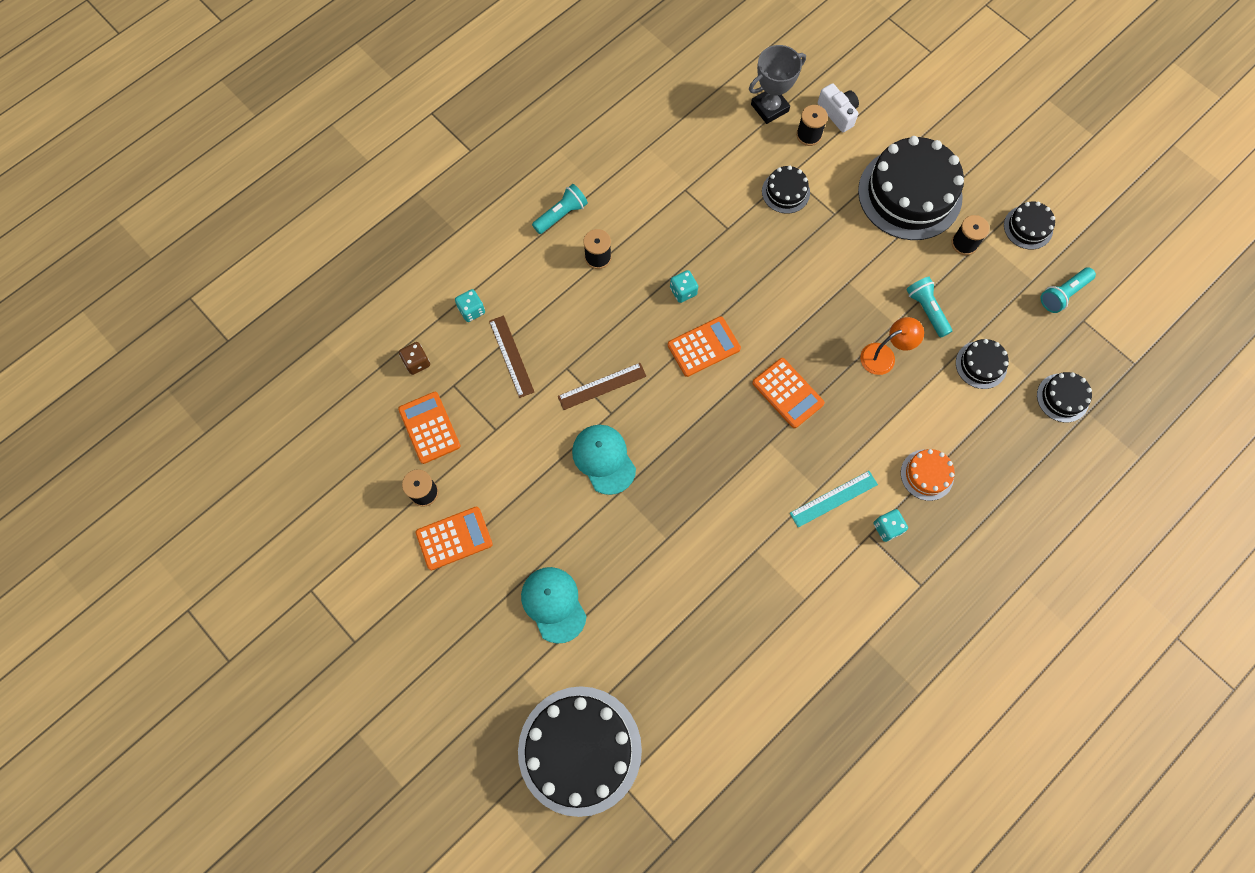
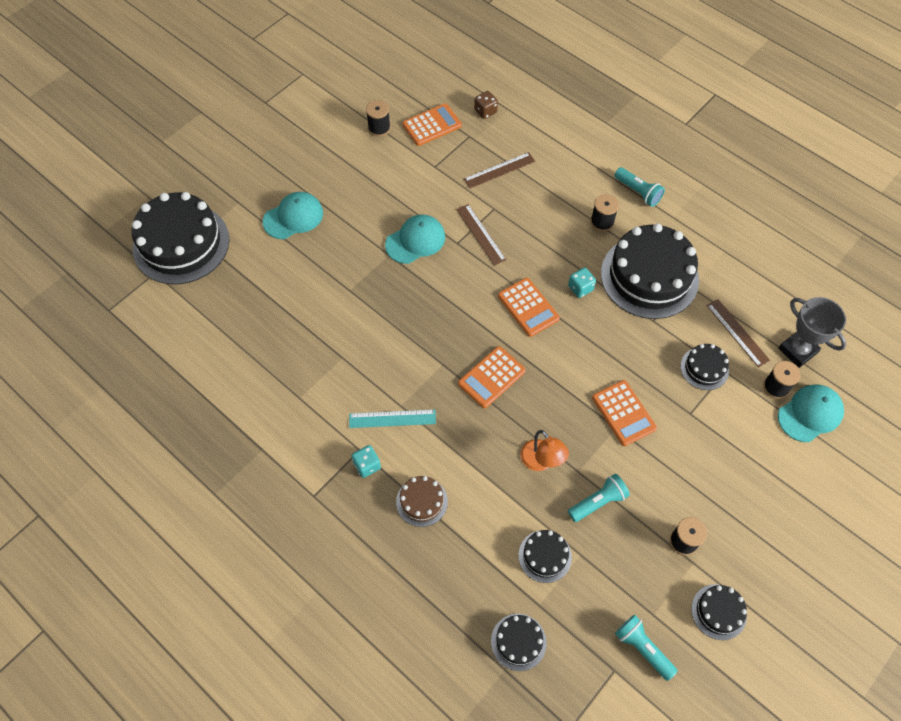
camera: 85 degrees right, 10 degrees down
orange calculator [416,507,493,570] -> orange calculator moved to [592,380,657,446]
turquoise dice [455,289,485,322] -> none
turquoise ruler [790,471,878,528] -> turquoise ruler turned 60 degrees counterclockwise [349,410,436,428]
white camera [818,83,859,132] -> turquoise cap [778,384,844,442]
black cake [858,136,964,240] -> black cake moved to [601,223,699,319]
orange cake [901,449,955,501] -> brown cake [396,476,448,527]
none -> brown ruler [706,299,770,368]

